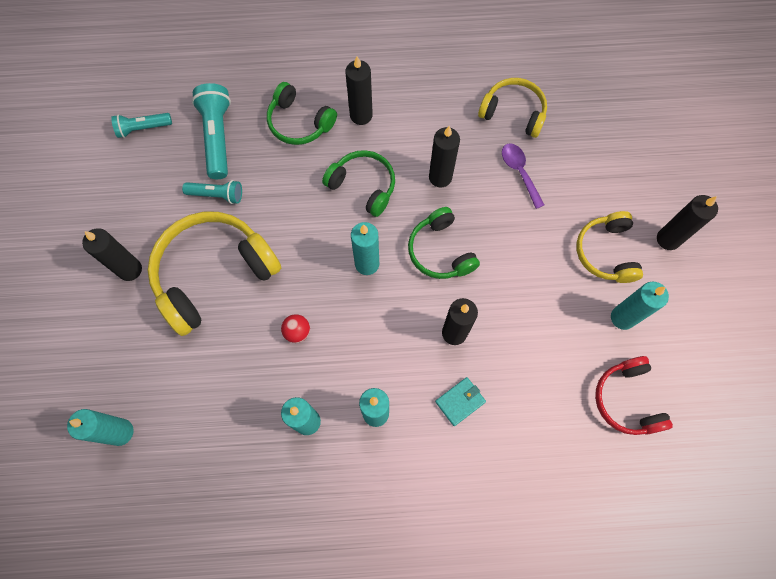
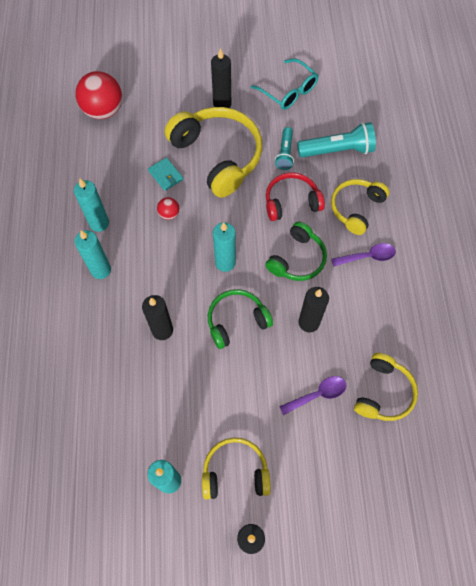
camera: 90 degrees right, 5 degrees down
turquoise candle [67,409,134,446] -> red ball [76,71,122,119]
turquoise flashlight [111,113,172,138] -> none
green headphones [267,82,337,145] -> yellow headphones [331,179,389,235]
black candle [345,56,373,125] -> purple spoon [331,243,396,267]
turquoise wallet [435,377,486,426] -> turquoise wallet moved to [148,157,183,191]
red headphones [595,356,673,435] -> red headphones moved to [266,172,325,221]
none -> turquoise glasses [251,59,319,110]

